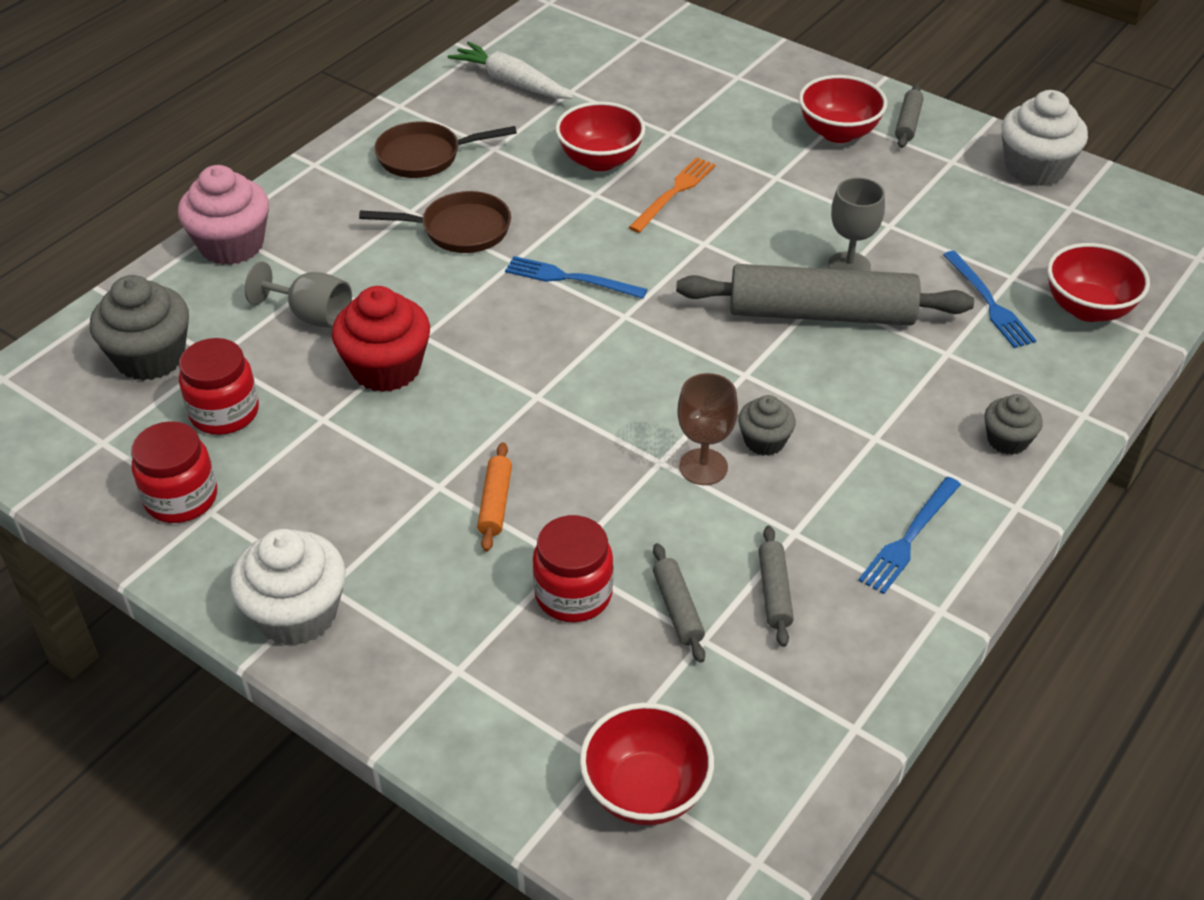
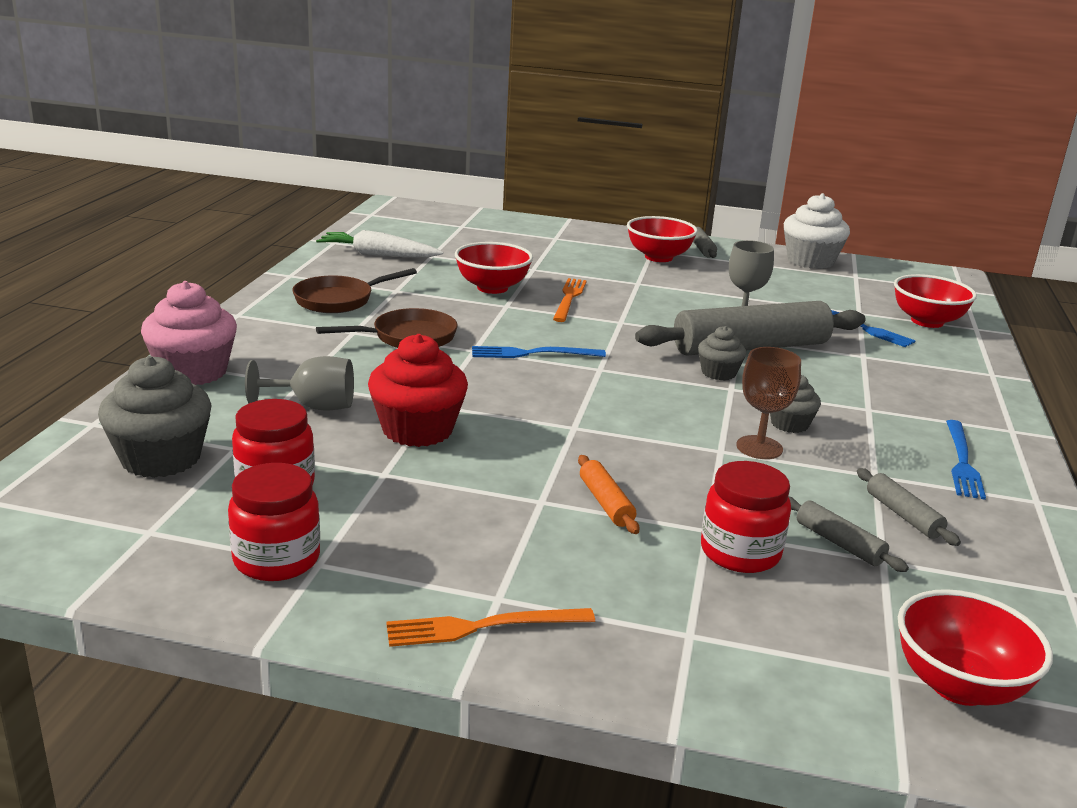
camera: 25 degrees left, 20 degrees down
white cupcake [230,529,346,646] -> orange fork [386,608,595,647]
grey cupcake [984,394,1043,455] -> grey cupcake moved to [698,326,746,380]

